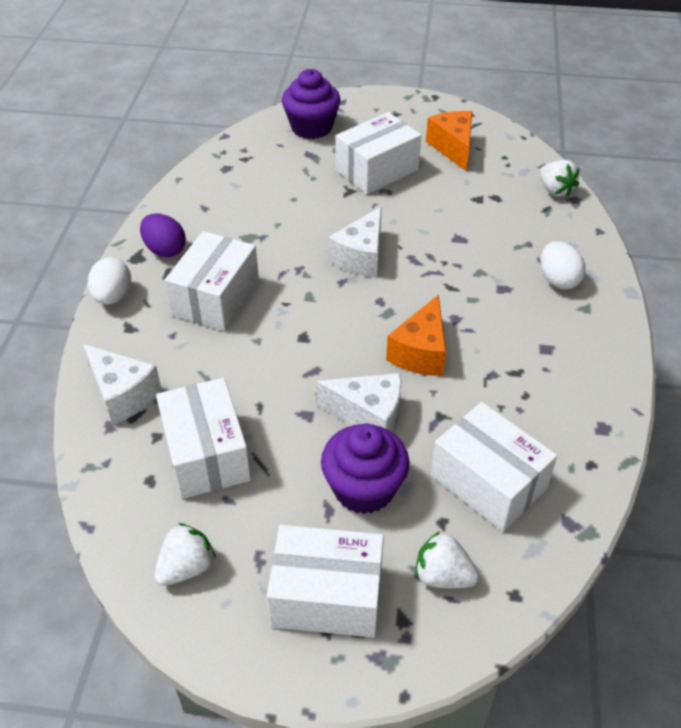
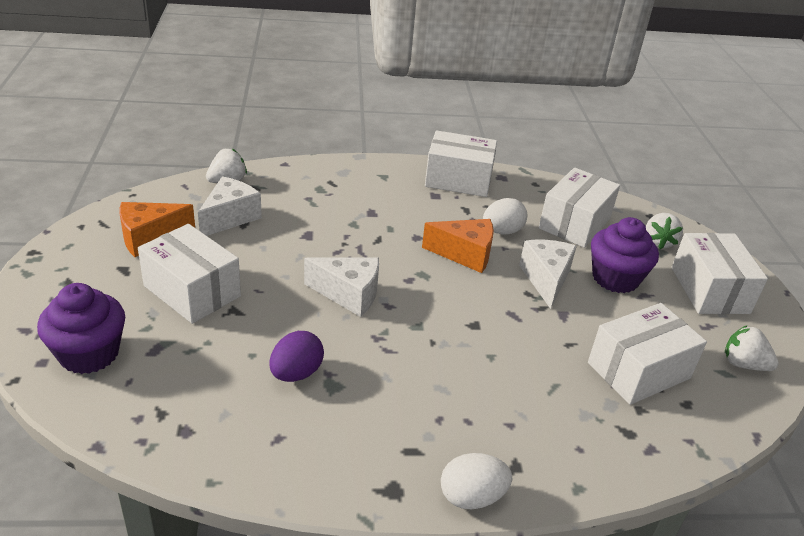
camera: 105 degrees left, 10 degrees down
white cheese [83,344,162,425] -> white cheese moved to [198,176,262,236]
purple egg [140,214,186,257] -> purple egg moved to [269,331,324,382]
white box [165,231,259,331] -> white box moved to [425,130,497,197]
white egg [540,241,586,290] -> white egg moved to [483,198,527,235]

